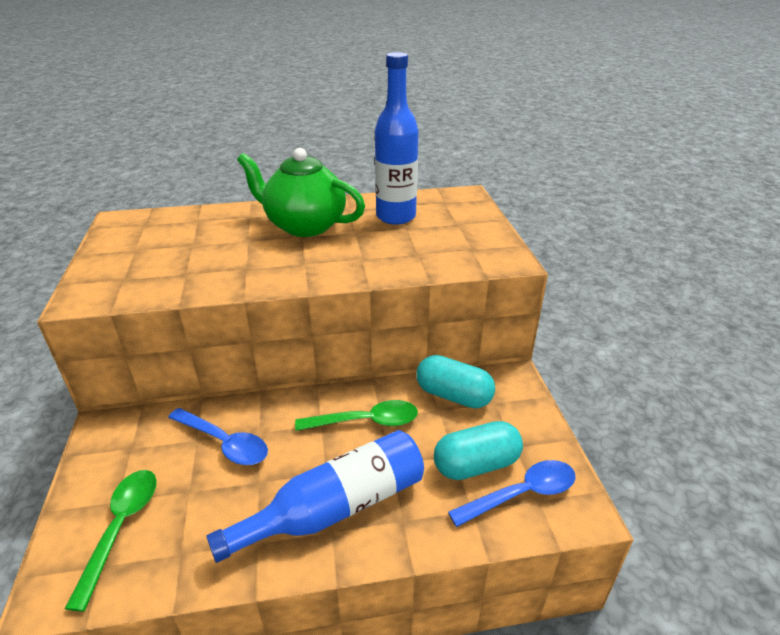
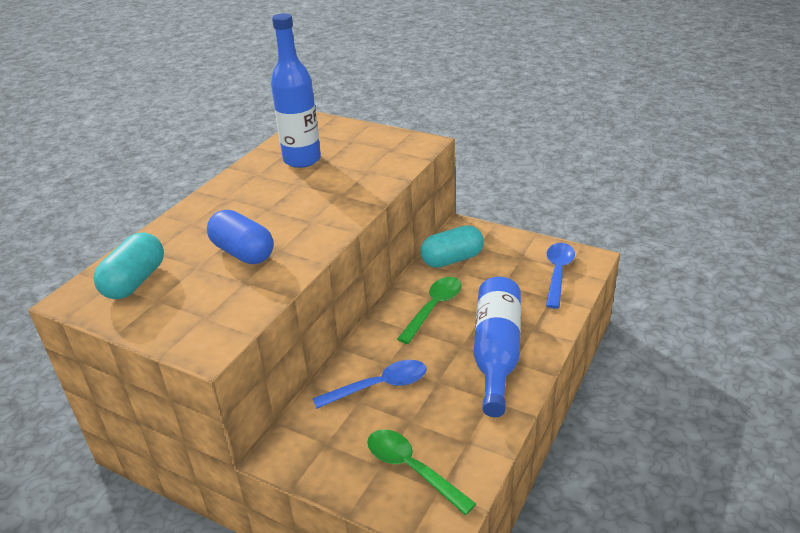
camera: 50 degrees left, 0 degrees up
green teapot [237,148,365,237] -> none
turquoise capsule [434,421,523,480] -> turquoise capsule moved to [93,233,164,299]
none -> blue capsule [207,210,274,264]

